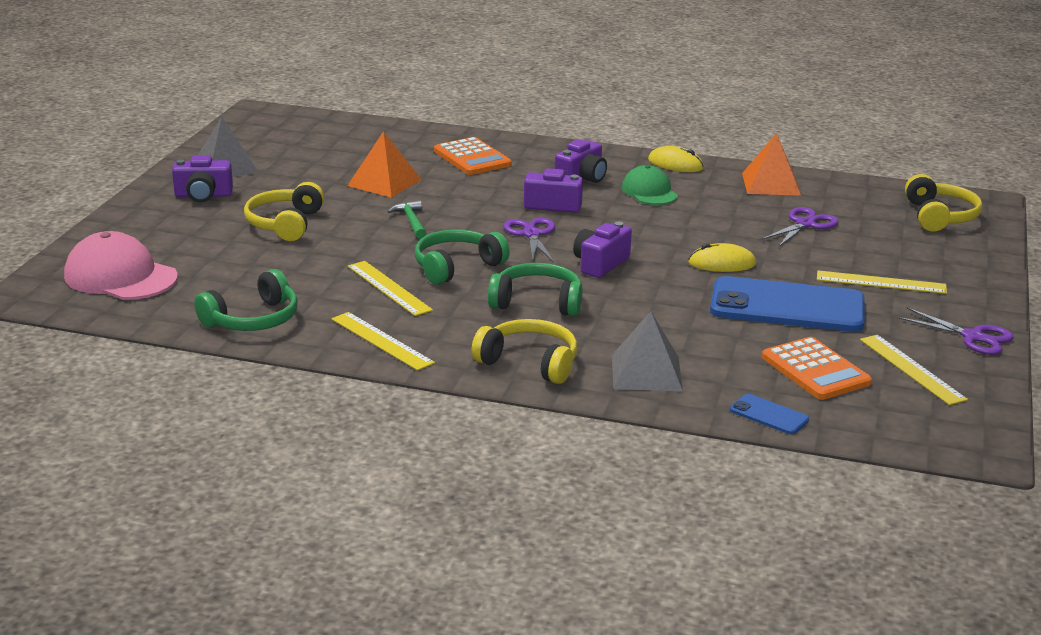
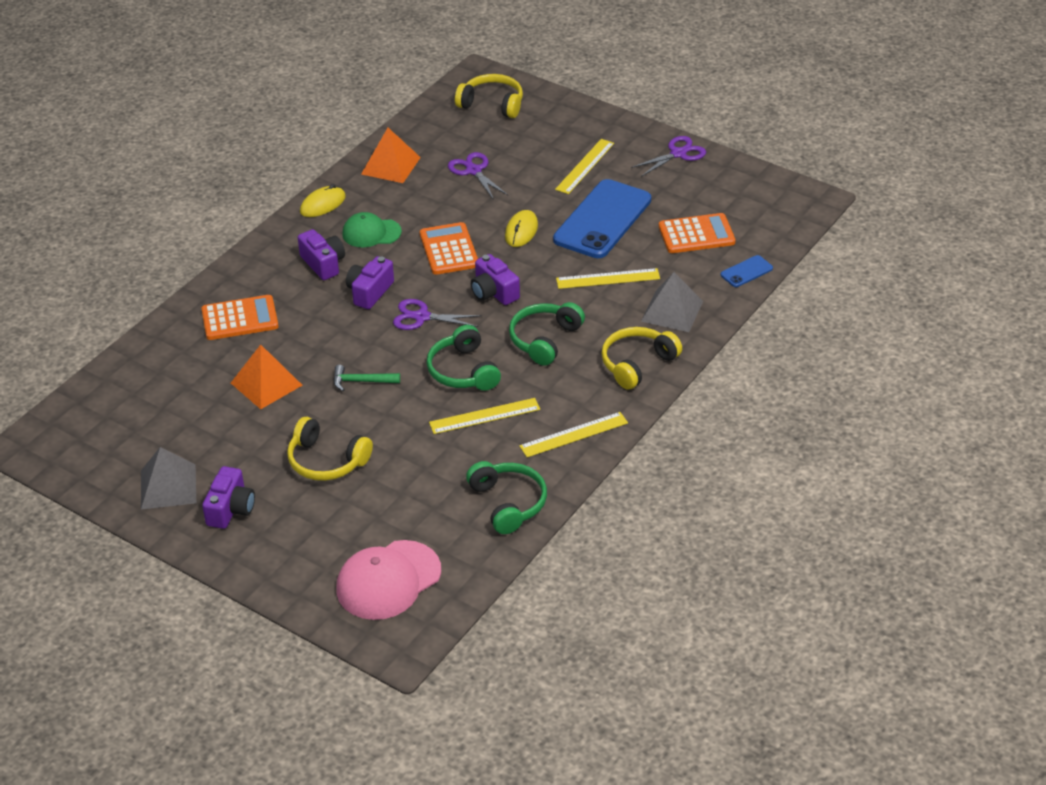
camera: 70 degrees left, 15 degrees up
yellow ruler [860,335,968,405] -> yellow ruler moved to [556,268,660,289]
none -> orange calculator [420,222,478,275]

